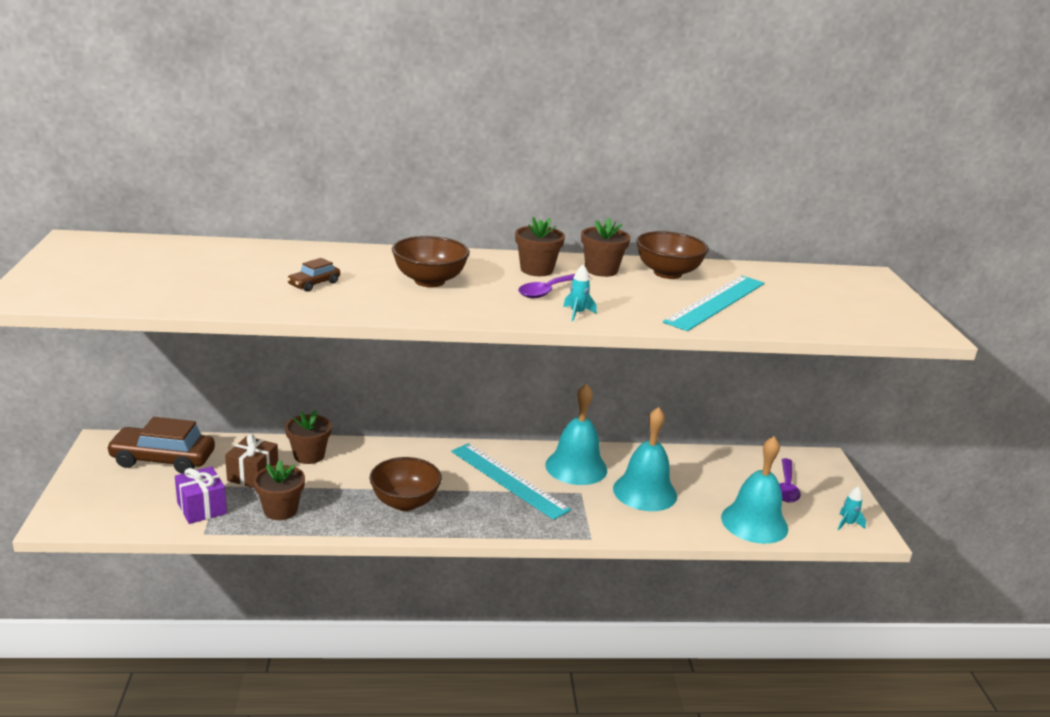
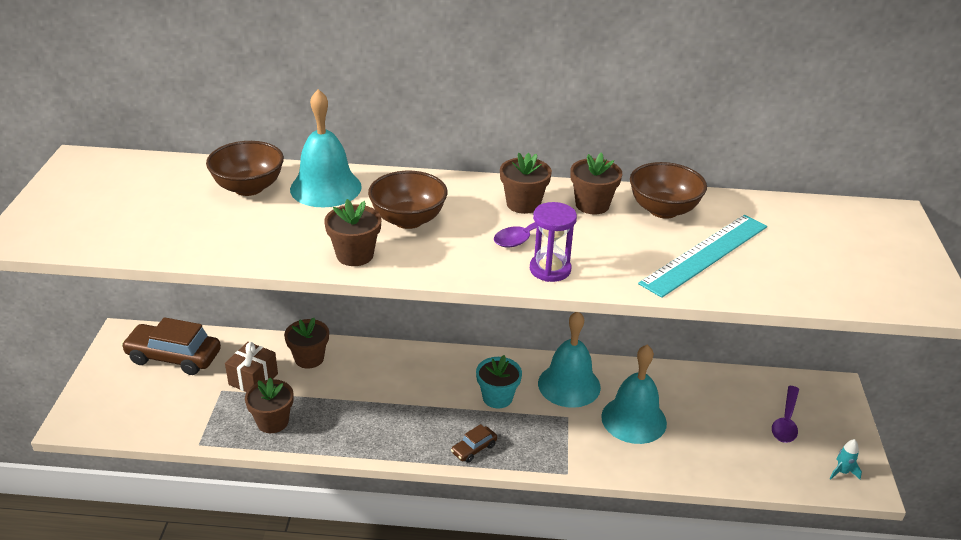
camera: 10 degrees right, 10 degrees up
purple gift [175,467,227,524] -> none
brown car [287,258,340,292] -> brown car moved to [451,424,497,462]
brown bowl [369,457,442,511] -> brown bowl moved to [206,141,284,196]
turquoise ruler [451,443,571,520] -> turquoise flower pot [476,355,522,409]
turquoise rocket [563,265,597,321] -> purple hourglass [530,202,577,282]
turquoise bell [721,436,788,544] -> turquoise bell moved to [290,89,362,207]
none -> brown flower pot [324,199,381,266]

